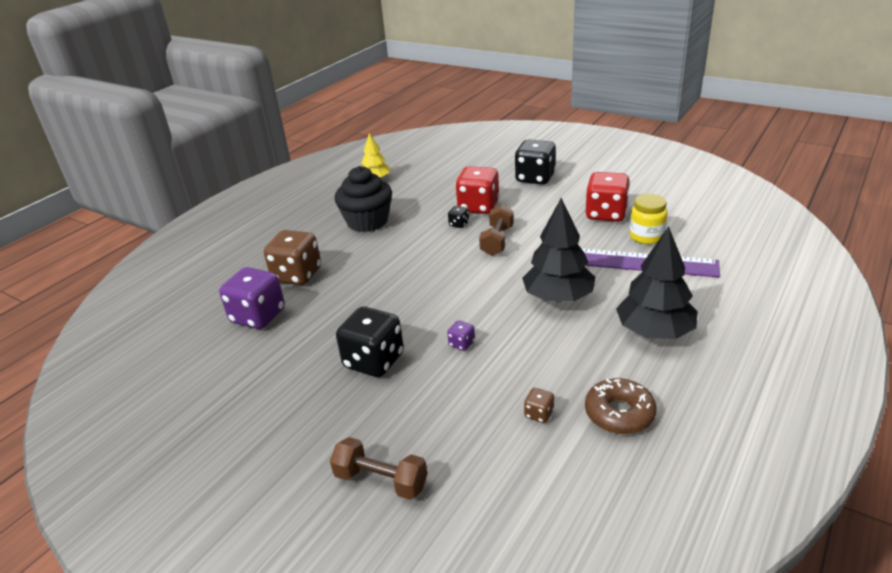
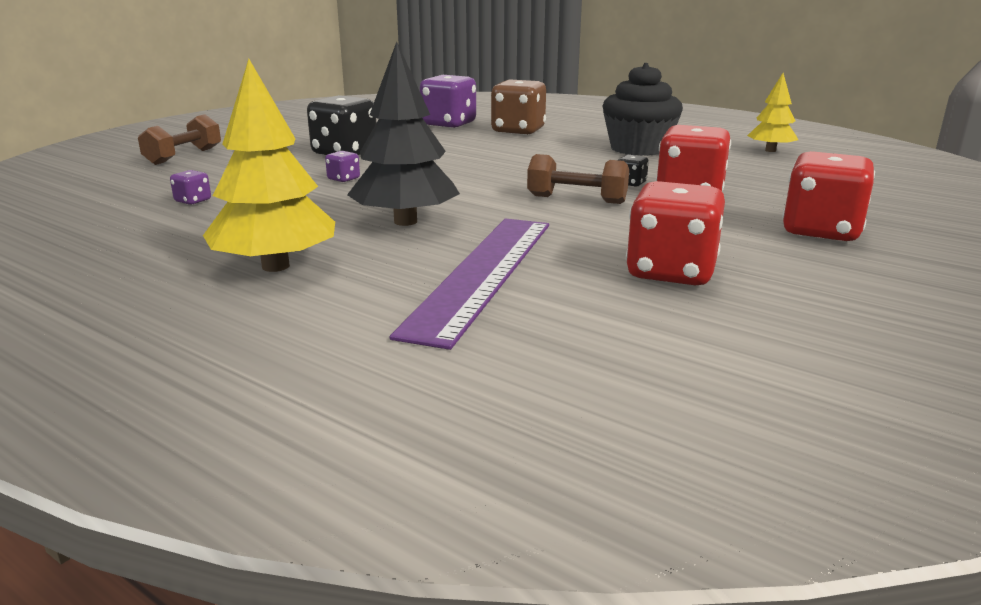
camera: 90 degrees right, 10 degrees down
black dice [514,139,556,185] -> red dice [782,151,875,241]
brown dice [524,388,554,423] -> purple dice [170,170,211,205]
brown donut [585,378,657,434] -> none
black tree [616,226,698,339] -> yellow tree [203,59,335,272]
yellow jar [629,194,668,244] -> none

